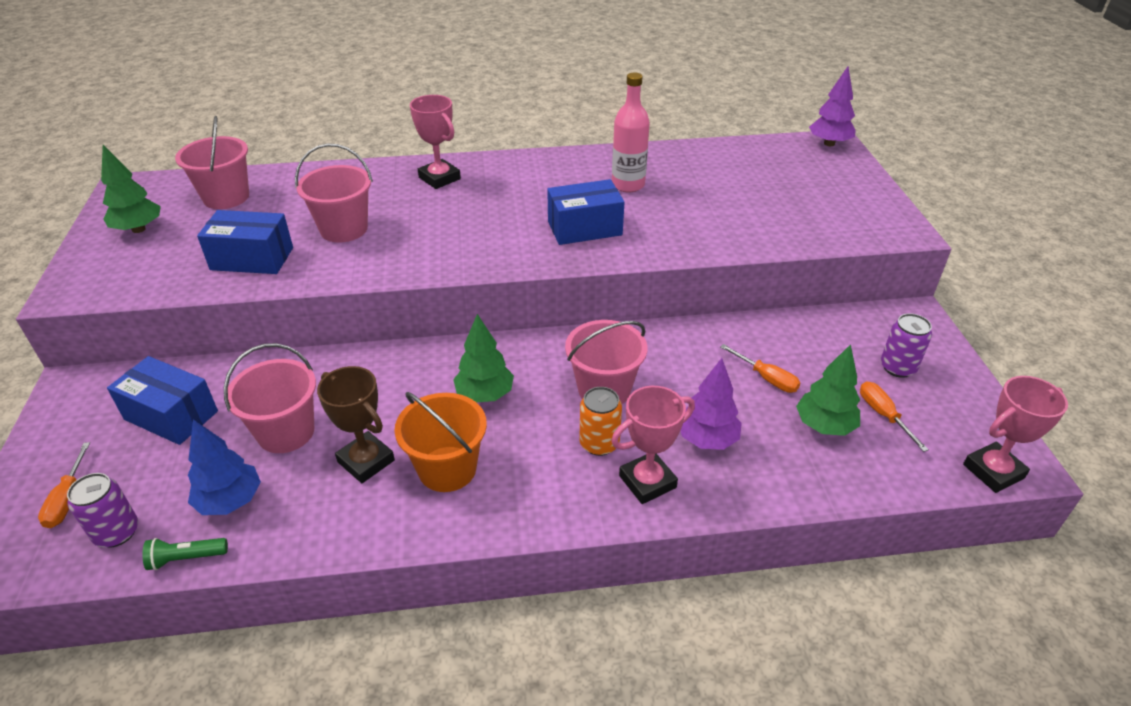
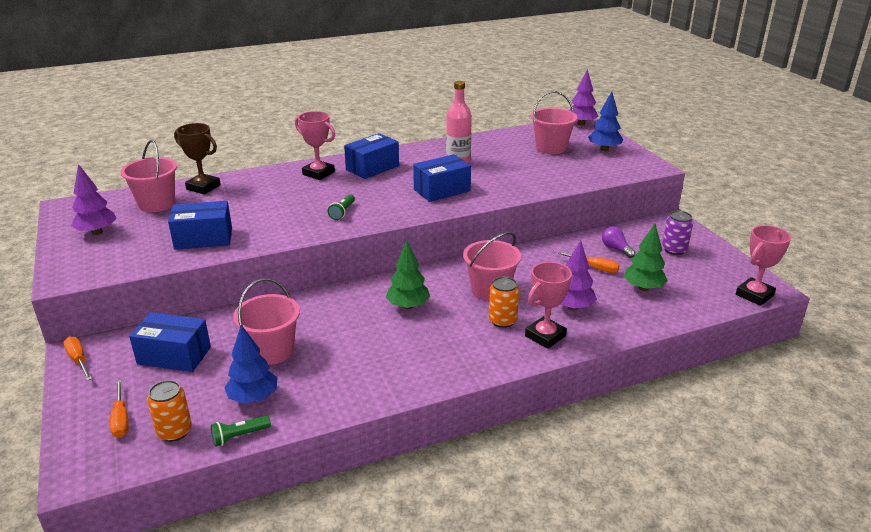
camera: 15 degrees left, 10 degrees down
purple can [67,473,138,547] -> orange can [147,380,192,442]
green tree [101,145,161,233] -> purple tree [71,164,117,235]
pink bucket [295,143,373,243] -> pink bucket moved to [531,91,577,154]
brown trophy [317,366,395,483] -> brown trophy moved to [174,123,221,194]
orange bucket [394,392,487,492] -> none
orange screwdriver [860,381,929,452] -> orange screwdriver moved to [63,337,92,381]
none -> green flashlight [328,194,355,220]
none -> blue box [344,133,399,179]
none -> blue tree [588,92,623,151]
none -> purple light bulb [602,227,636,258]

